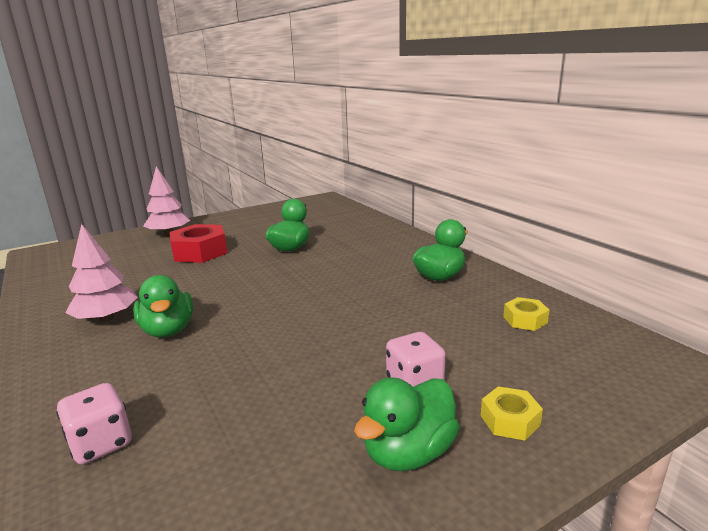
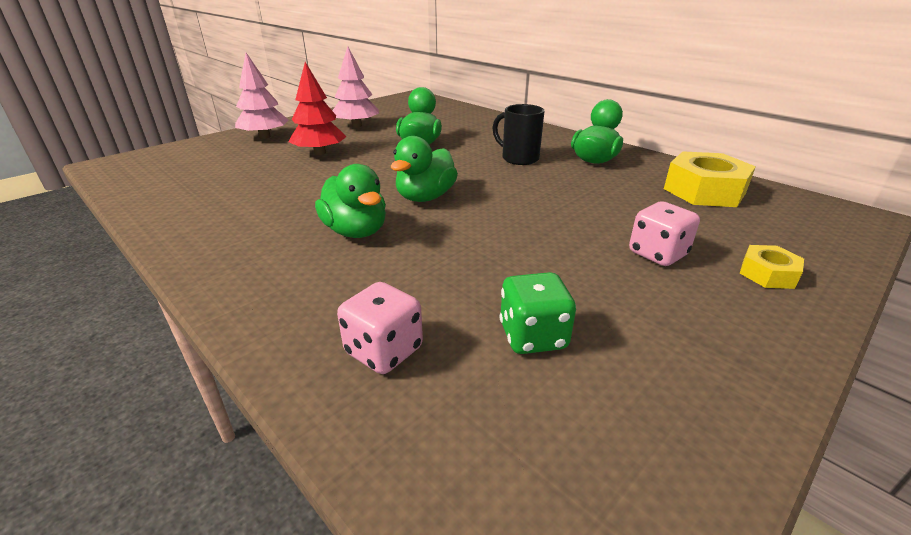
camera: 15 degrees left, 10 degrees up
pink tree [65,224,138,322] -> pink tree moved to [332,46,379,128]
red nut [170,224,227,263] -> red tree [289,62,347,155]
green duck [354,377,460,471] -> green duck moved to [391,136,458,202]
yellow nut [503,297,549,331] -> yellow nut [664,151,756,207], size x1.93
none -> black mug [492,104,544,165]
none -> green dice [500,272,576,354]

